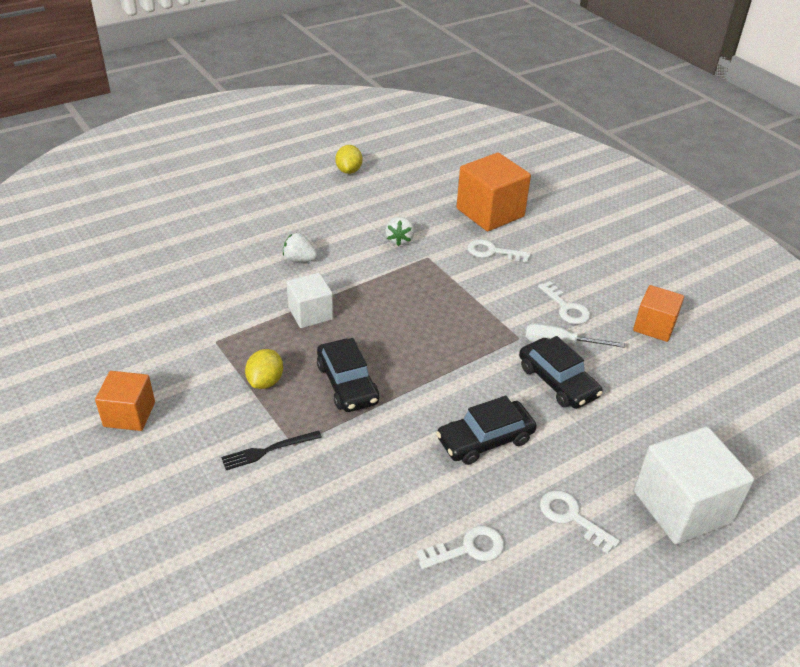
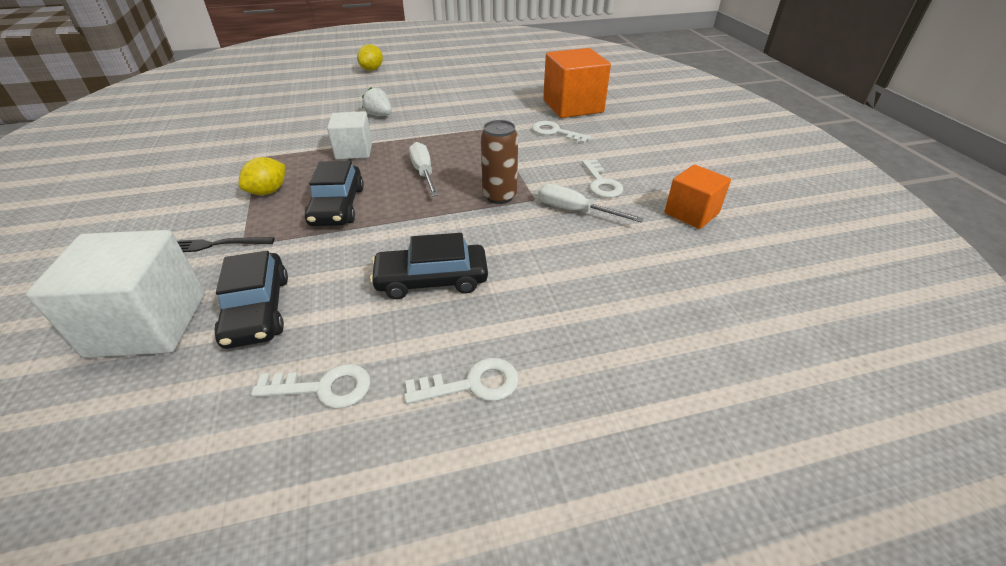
camera: 20 degrees right, 0 degrees up
orange cube [95,371,155,431] -> none
yellow lemon [335,145,363,174] -> yellow lemon moved to [357,44,383,71]
white strawberry [385,217,414,246] -> none
black car [519,336,603,409] -> black car moved to [215,251,288,349]
white key [540,490,620,554] -> white key turned 105 degrees clockwise [404,358,519,404]
white cube [634,426,754,544] -> white cube moved to [26,230,205,358]
none -> white screwdriver [409,142,438,196]
none -> brown can [481,120,518,204]

